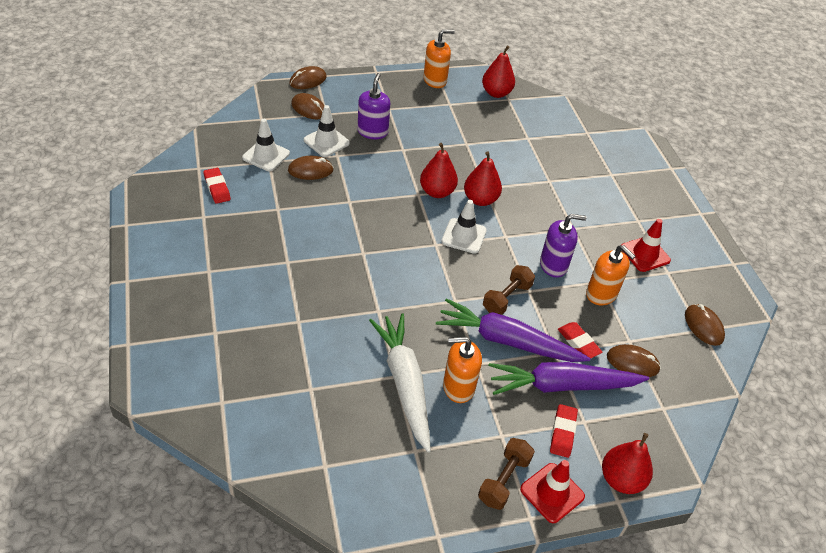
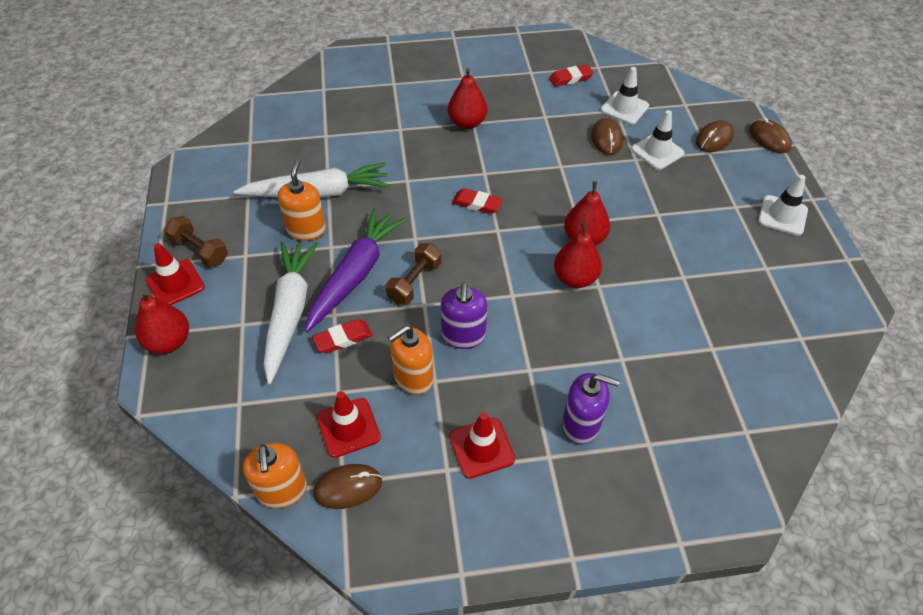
camera: 100 degrees right, 5 degrees up
purple soap dispenser [357,73,390,139] -> purple soap dispenser moved to [562,373,620,444]
orange soap dispenser [423,29,455,88] -> orange soap dispenser moved to [243,443,307,508]
white traffic cone [441,200,487,254] -> white traffic cone moved to [758,175,808,236]
red pear [482,46,515,98] -> red pear moved to [448,68,487,129]
brown dumbbell [483,265,535,315] -> brown dumbbell turned 75 degrees clockwise [386,243,442,305]
purple carrot [489,362,649,395] -> white carrot [263,242,318,384]
red eraser [550,404,578,458] -> red eraser moved to [452,188,503,214]
brown mouse [607,344,661,377] -> none
none -> red traffic cone [317,391,381,458]

